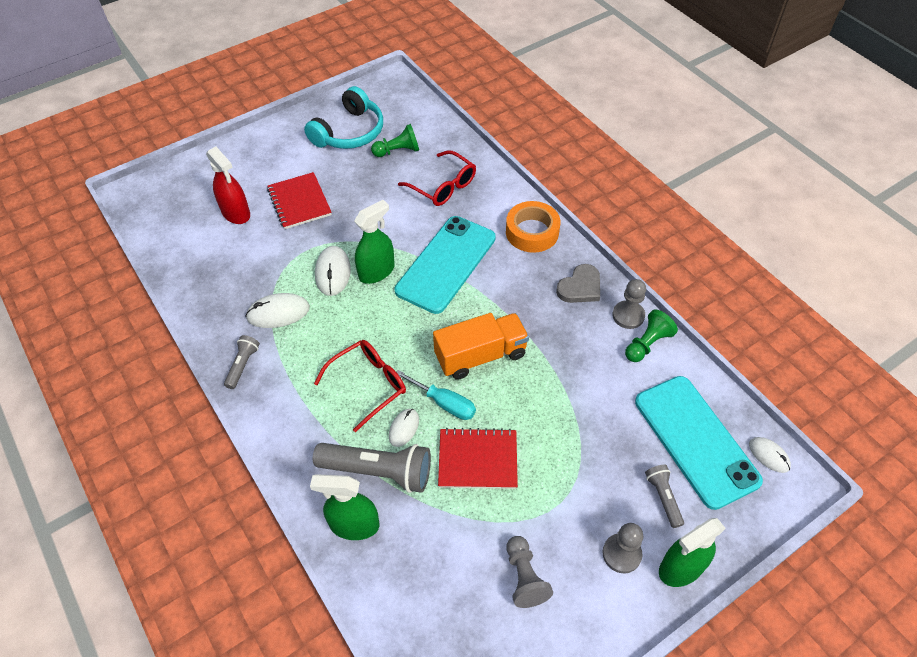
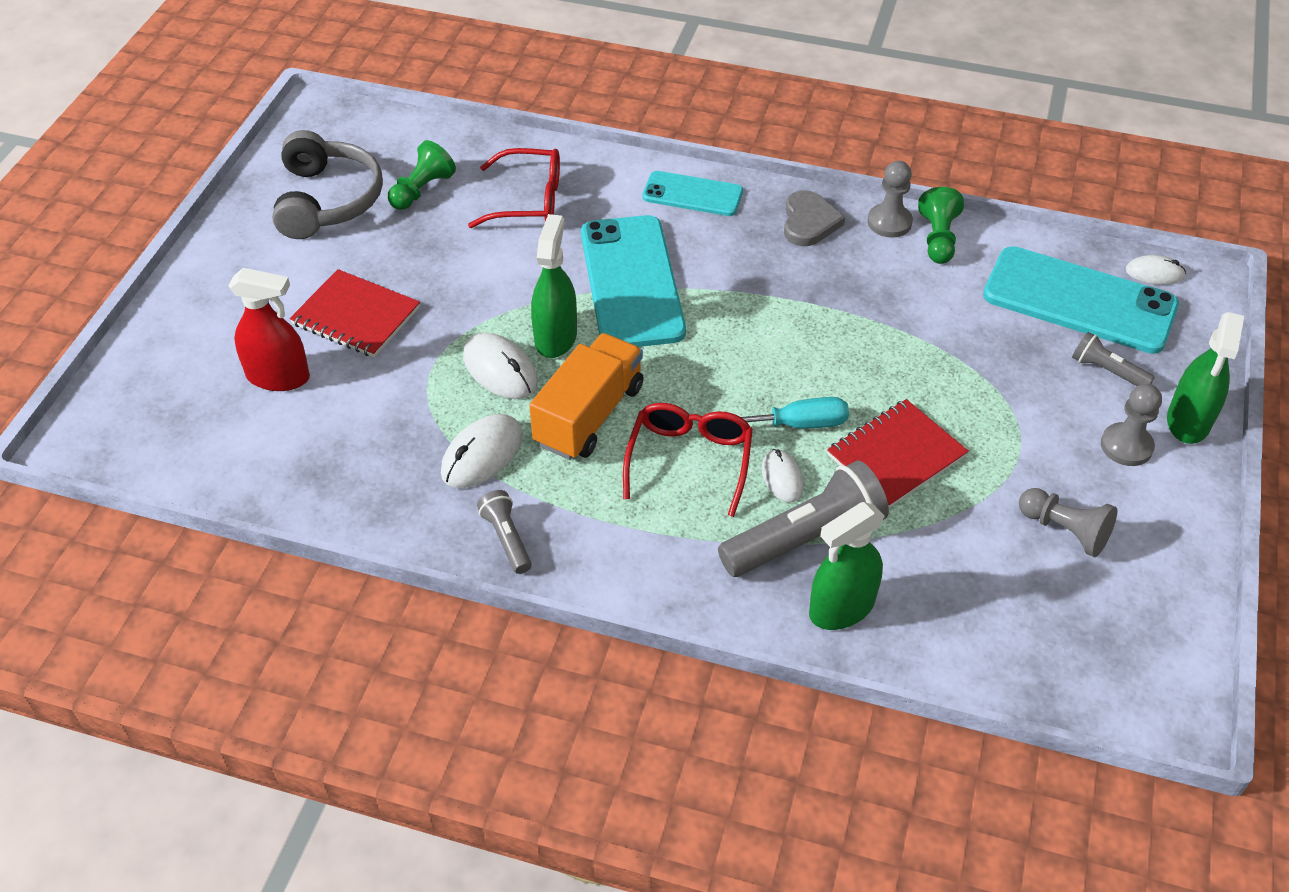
camera: 40 degrees left, 5 degrees down
turquoise headphones [304,86,383,149] -> grey headphones [272,130,383,239]
orange truck [433,313,529,380] -> orange truck moved to [529,333,643,460]
orange tape [506,201,560,253] -> turquoise phone [642,171,743,216]

